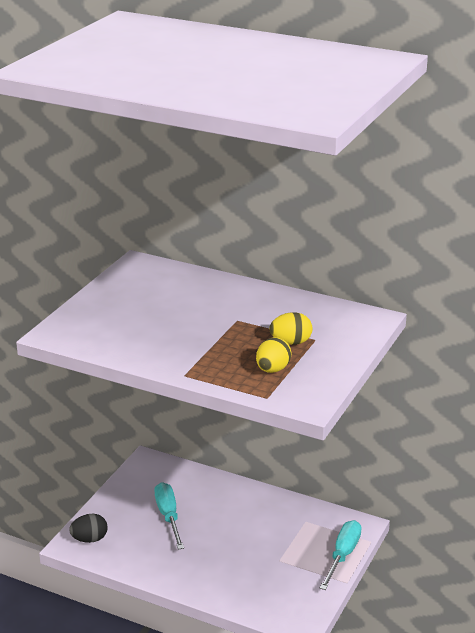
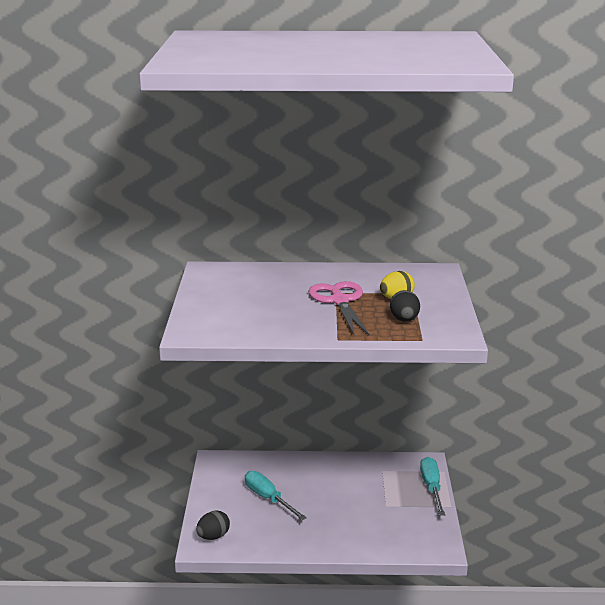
camera: 25 degrees left, 5 degrees down
yellow egg [256,337,291,373] -> black egg [390,290,420,322]
none -> pink scissors [308,281,369,335]

